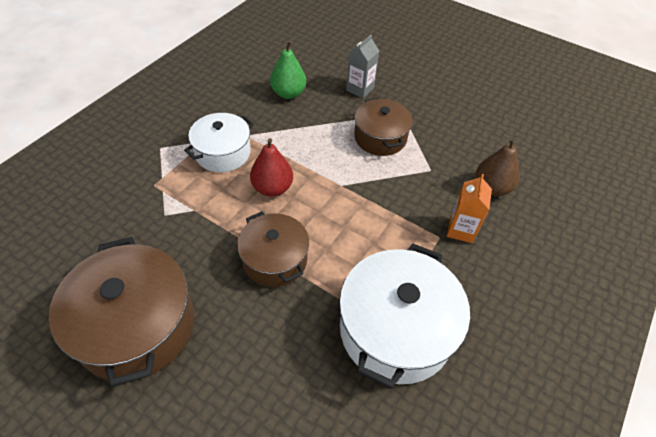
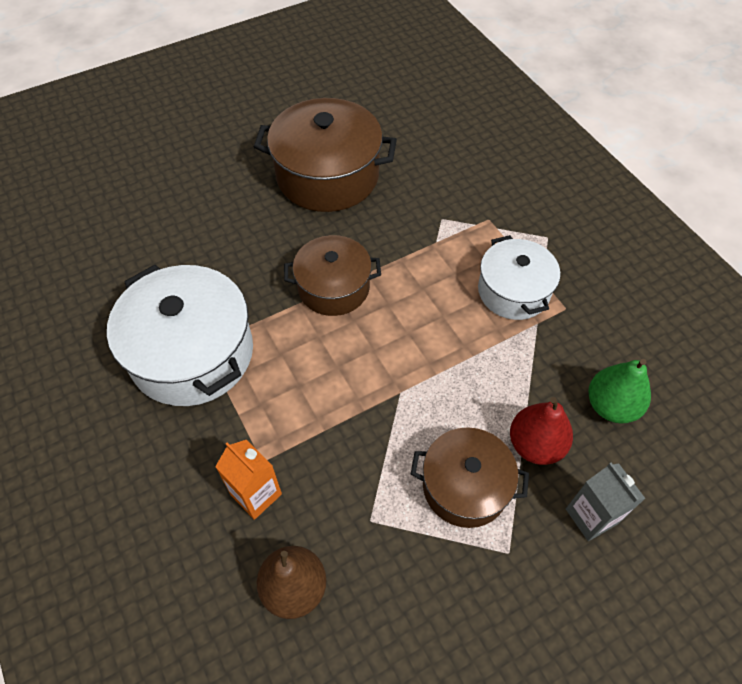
camera: 120 degrees right, 5 degrees up
red pear [250,138,293,197] -> red pear moved to [510,397,573,465]

